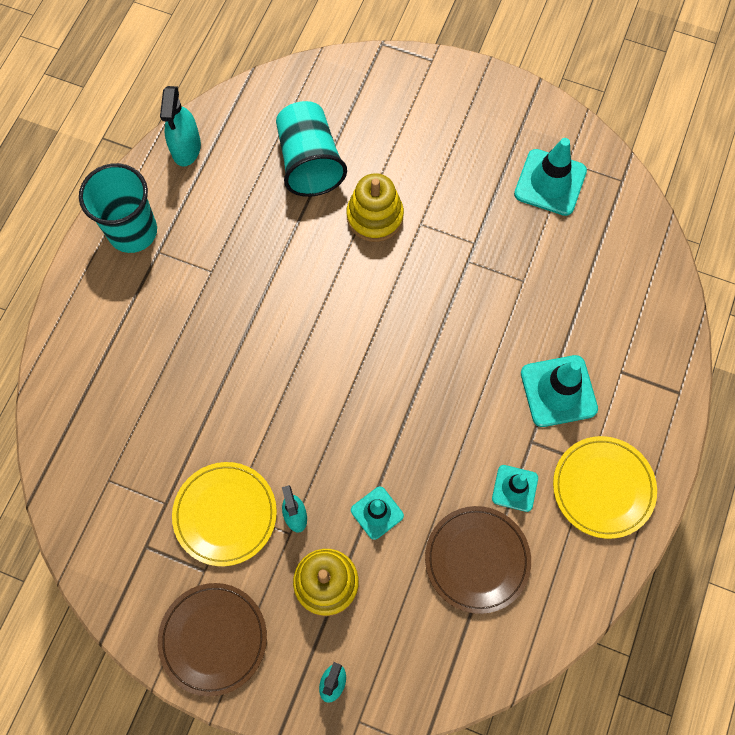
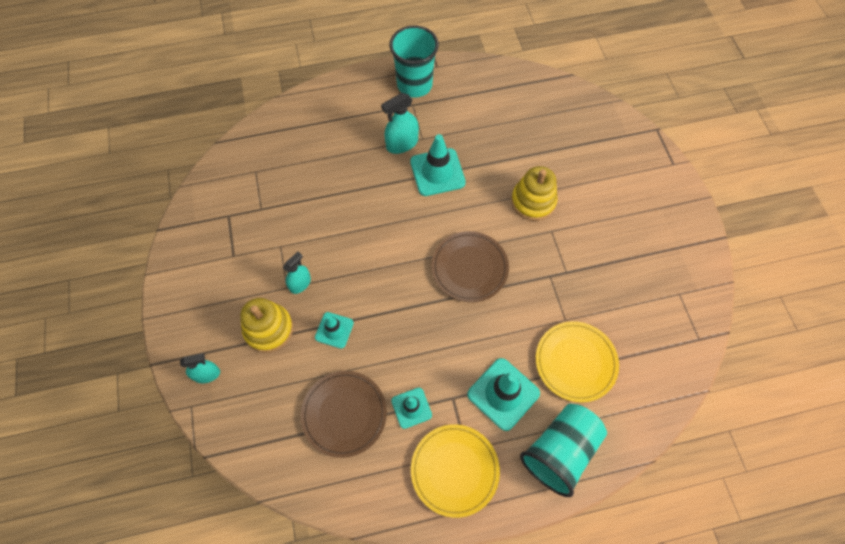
camera: 55 degrees right, 5 degrees down
brown plate [158,583,267,697] -> brown plate moved to [431,231,509,302]
turquoise spray bottle [160,86,201,167] -> turquoise spray bottle moved to [381,93,419,154]
yellow plate [172,462,277,566] -> yellow plate moved to [536,321,619,403]
turquoise cup [276,101,347,197] -> turquoise cup moved to [520,404,607,497]
turquoise traffic cone [514,138,587,216] -> turquoise traffic cone moved to [410,134,466,196]

